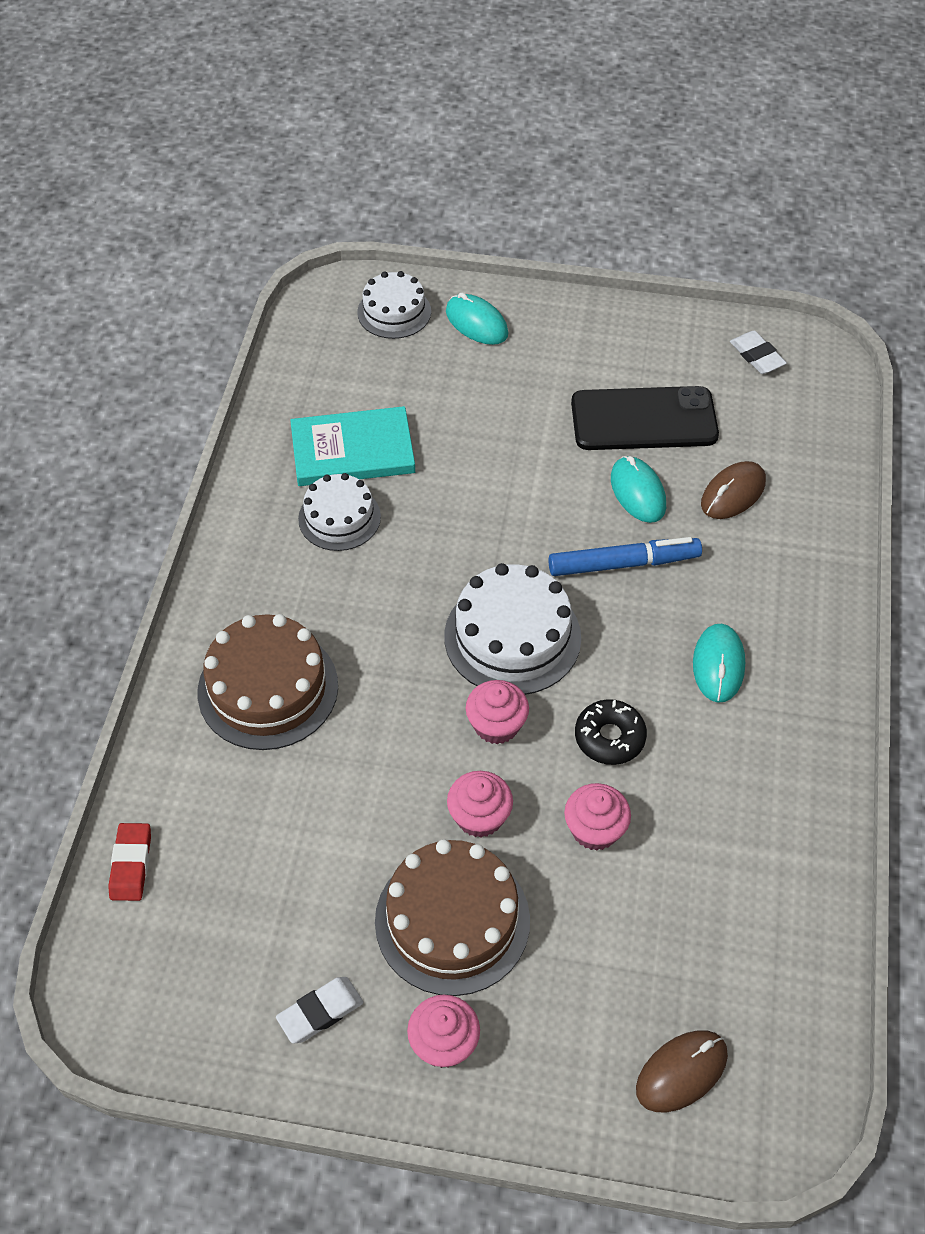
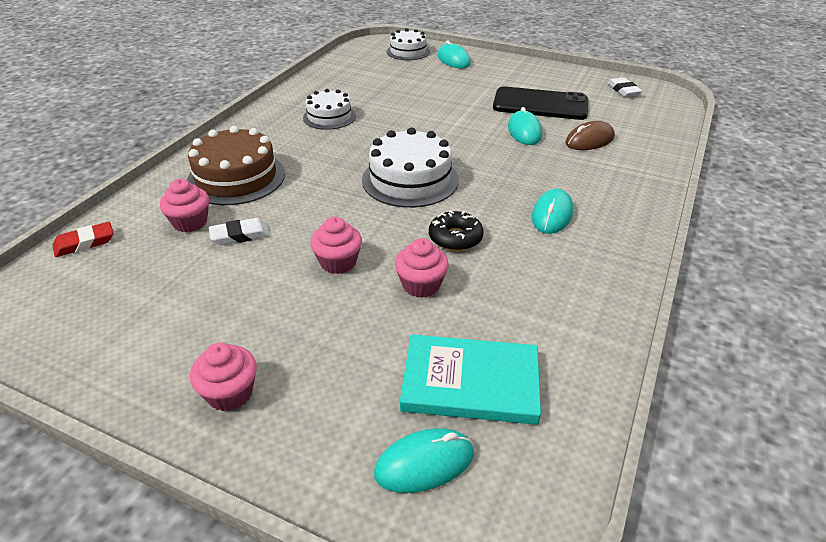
camera: 15 degrees right, 15 degrees down
red eraser [108,823,151,901] -> red eraser turned 45 degrees clockwise [53,222,113,257]
white eraser [276,977,363,1044] -> white eraser moved to [209,218,270,245]
turquoise book [290,406,415,486] -> turquoise book moved to [400,334,541,425]
brown cake [375,840,530,996] -> none
pink cupcake [466,680,529,744] -> pink cupcake moved to [160,179,209,232]
blue marker [548,537,702,576] -> none
brown mouse [636,1030,728,1112] -> turquoise mouse [374,428,474,493]

